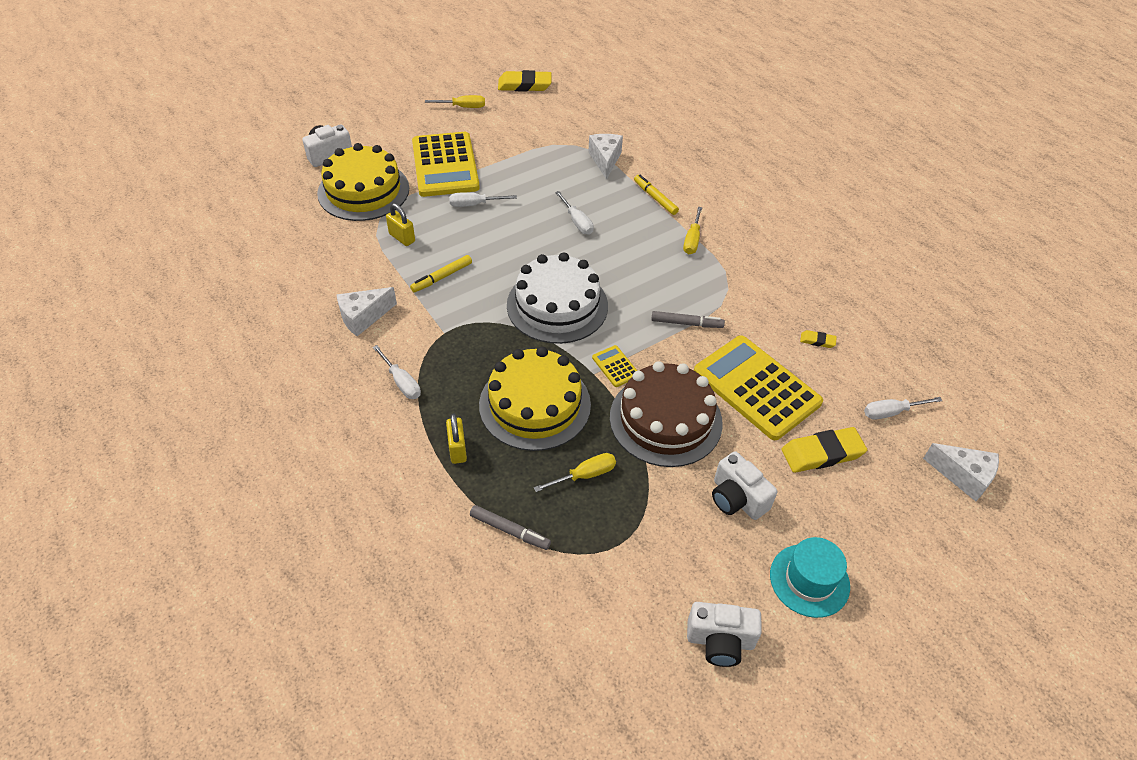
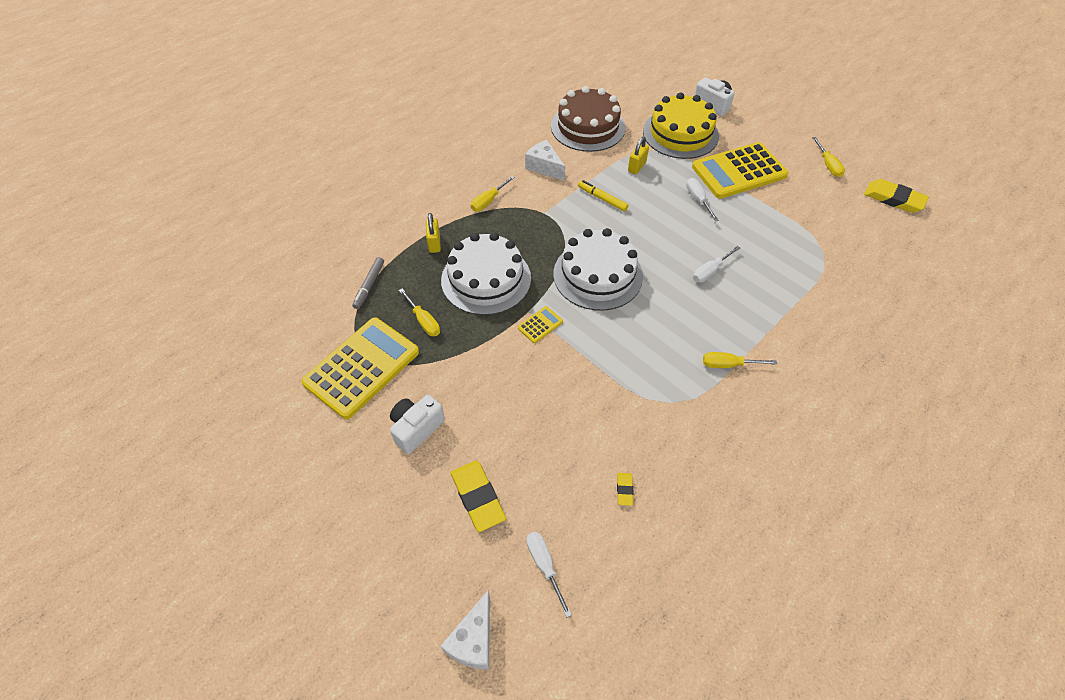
camera: 80 degrees right, 5 degrees up
white screwdriver [373,345,421,399] -> yellow screwdriver [471,176,515,211]
yellow padlock [446,413,467,464] -> yellow padlock turned 75 degrees counterclockwise [426,213,441,253]
yellow cake [479,347,591,451] -> white cake [441,232,531,315]
yellow eraser [498,70,551,91] -> yellow eraser turned 45 degrees counterclockwise [864,179,929,213]
white cheese [588,134,623,180] -> none
brown cake [610,361,723,467] -> brown cake moved to [551,86,626,152]
yellow marker [634,175,679,215] -> none
grey marker [651,311,725,328] -> none
white camera [687,602,762,667] -> none
yellow calculator [694,335,823,440] -> yellow calculator moved to [301,317,419,419]
turquoise hat [770,537,850,618] -> none

